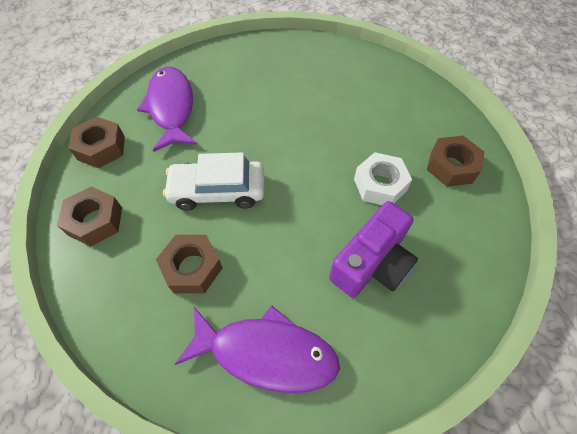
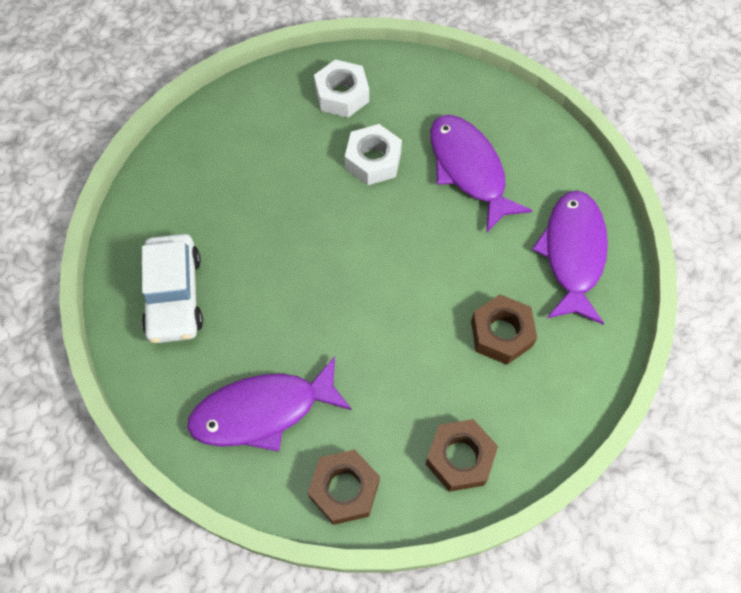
camera: 95 degrees left, 5 degrees up
white car [163,152,264,211] -> white car moved to [141,234,203,343]
purple camera [329,201,418,298] -> purple fish [430,115,532,233]
brown nut [427,136,485,187] -> white nut [314,59,369,118]

